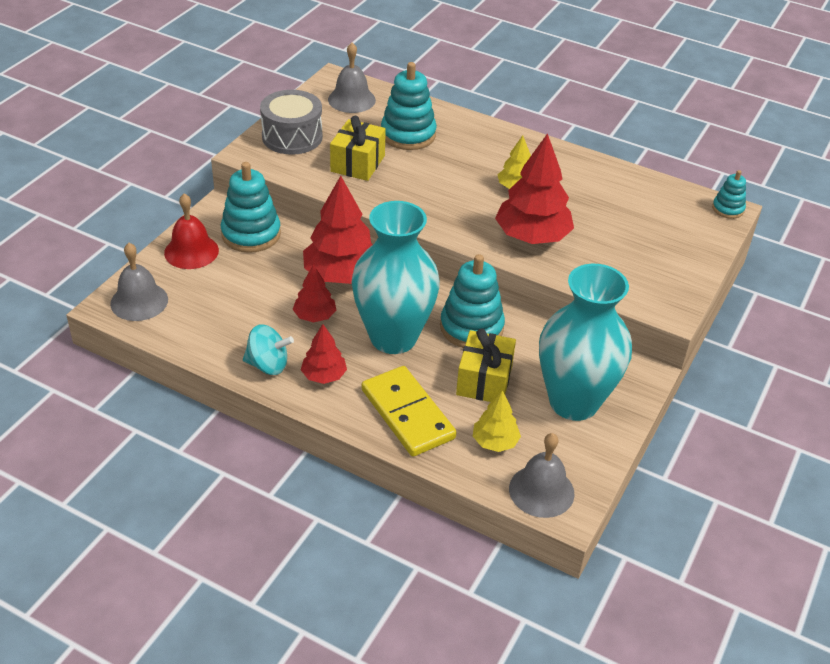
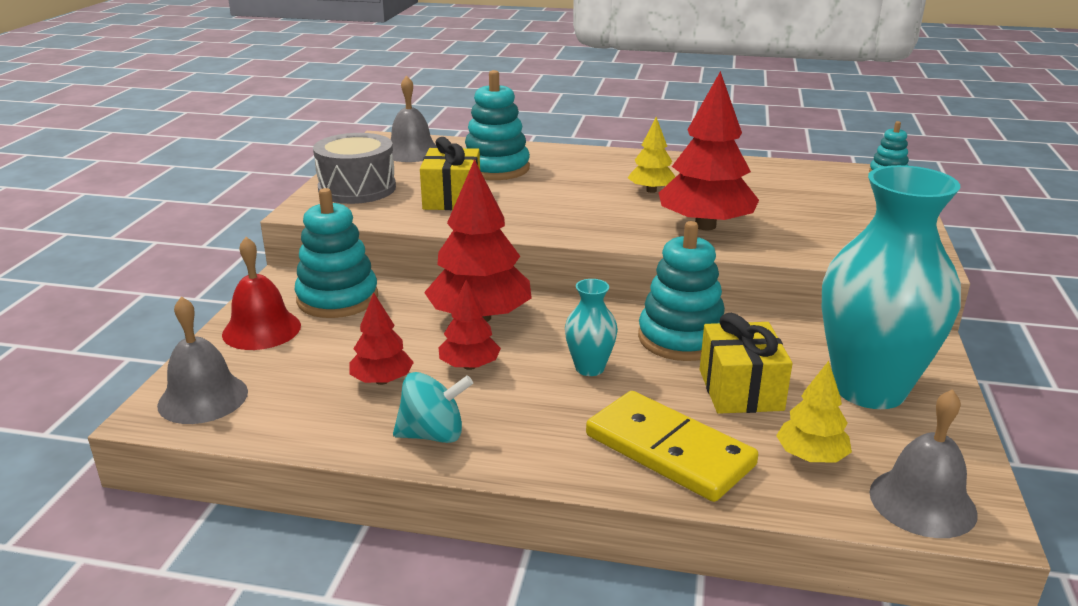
camera: 15 degrees left, 15 degrees down
red tree [301,324,347,384] -> red tree moved to [349,292,414,385]
turquoise vase [351,201,440,354] -> turquoise vase [565,279,618,376], size x0.43

